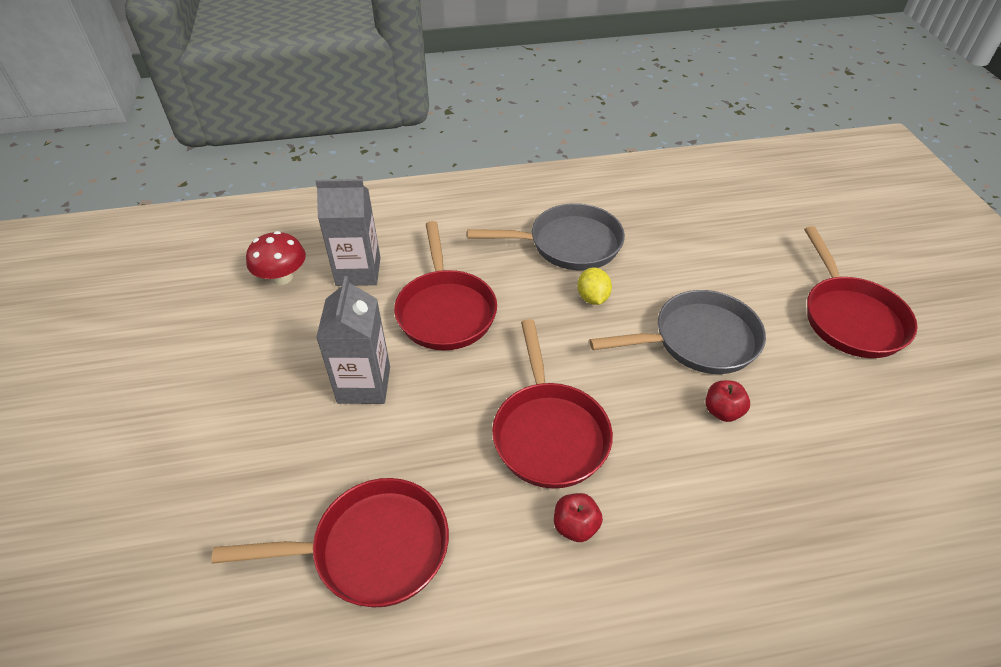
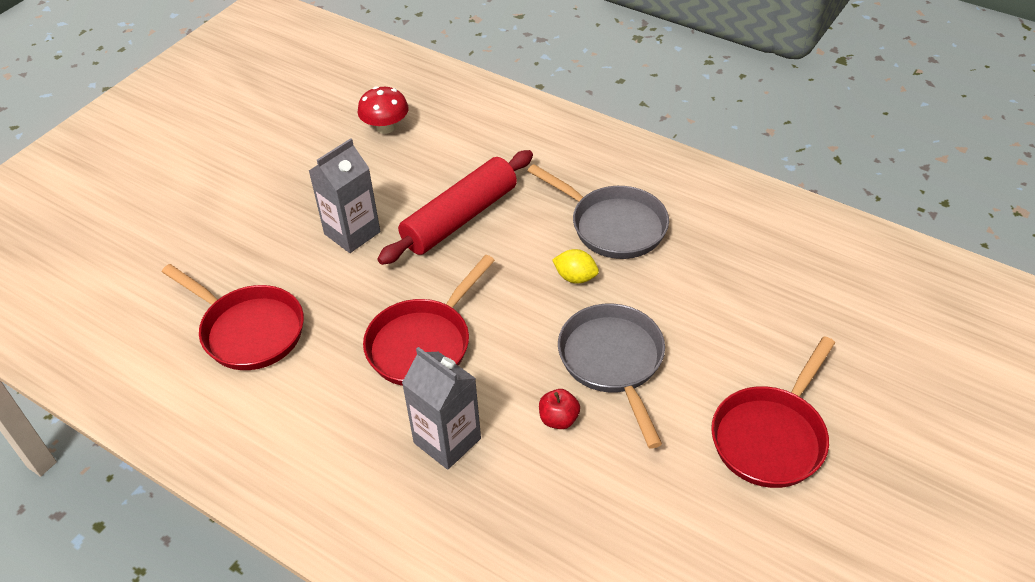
camera: 45 degrees right, 0 degrees up
grey carton [315,179,381,286] -> grey carton moved to [402,347,481,470]
red pan [394,221,497,350] -> red rolling pin [377,150,533,265]
red apple [554,493,603,542] -> none
yellow lemon [577,267,612,305] -> yellow lemon turned 75 degrees clockwise [552,249,599,284]
grey pan [589,290,766,374] -> grey pan turned 135 degrees counterclockwise [558,304,665,448]

